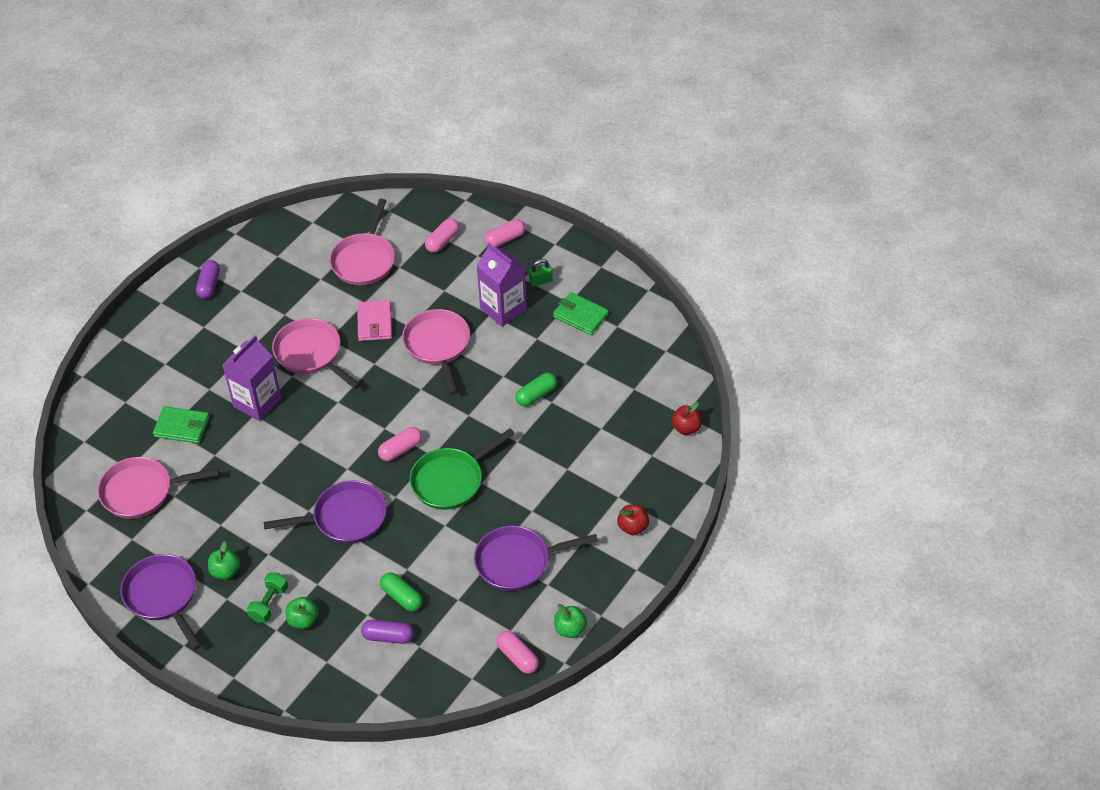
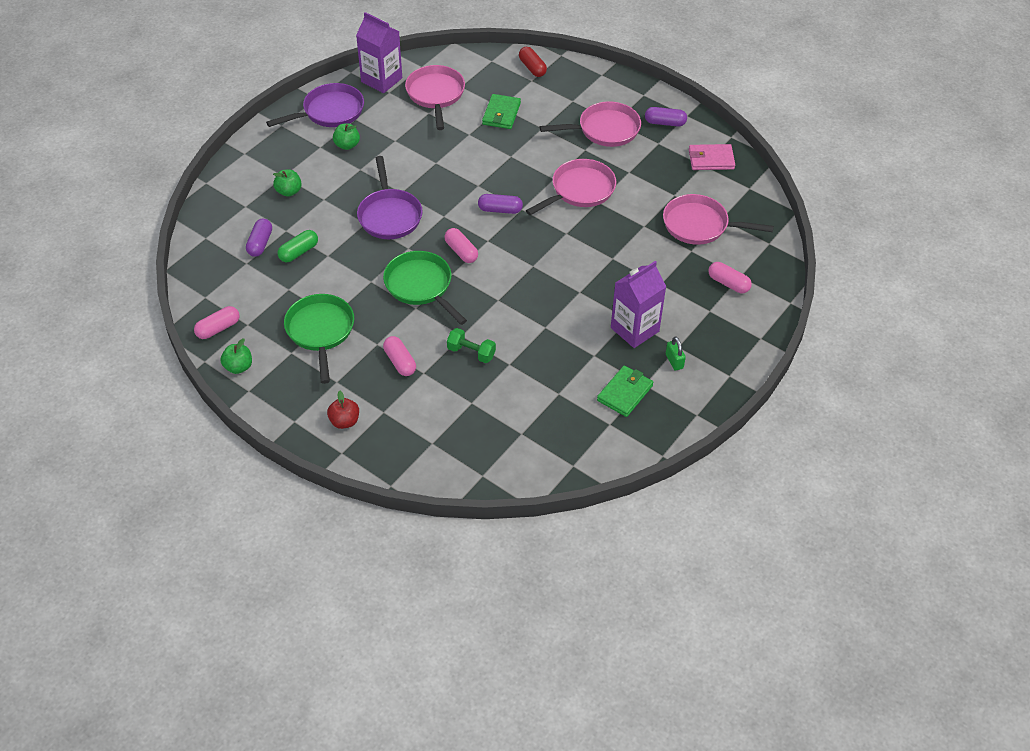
camera: 90 degrees right, 0 degrees up
purple carton [222,335,281,421] -> purple carton moved to [356,12,402,93]
green dumbbell [247,572,288,623] -> green dumbbell moved to [447,328,496,363]
pink wallet [357,300,392,341] -> pink wallet moved to [689,144,735,170]
pink pan [402,309,470,395] -> pink pan moved to [540,101,641,147]
purple pan [474,526,598,591] -> green pan [284,294,354,384]
pink capsule [484,219,525,247] -> pink capsule moved to [383,336,416,376]
green capsule [515,373,557,406] -> none
red apple [671,402,702,435] -> none
none -> purple capsule [478,194,523,214]
none -> red capsule [519,47,547,77]

